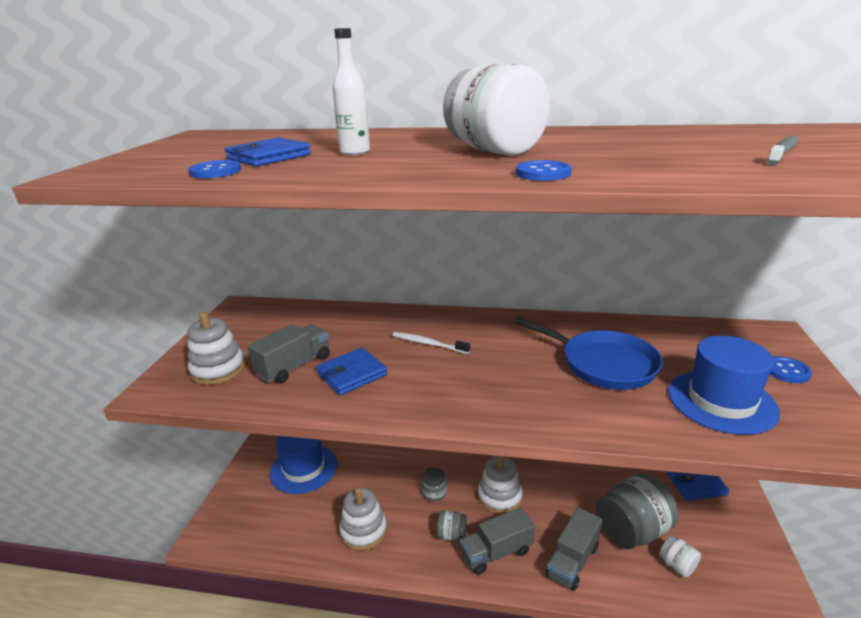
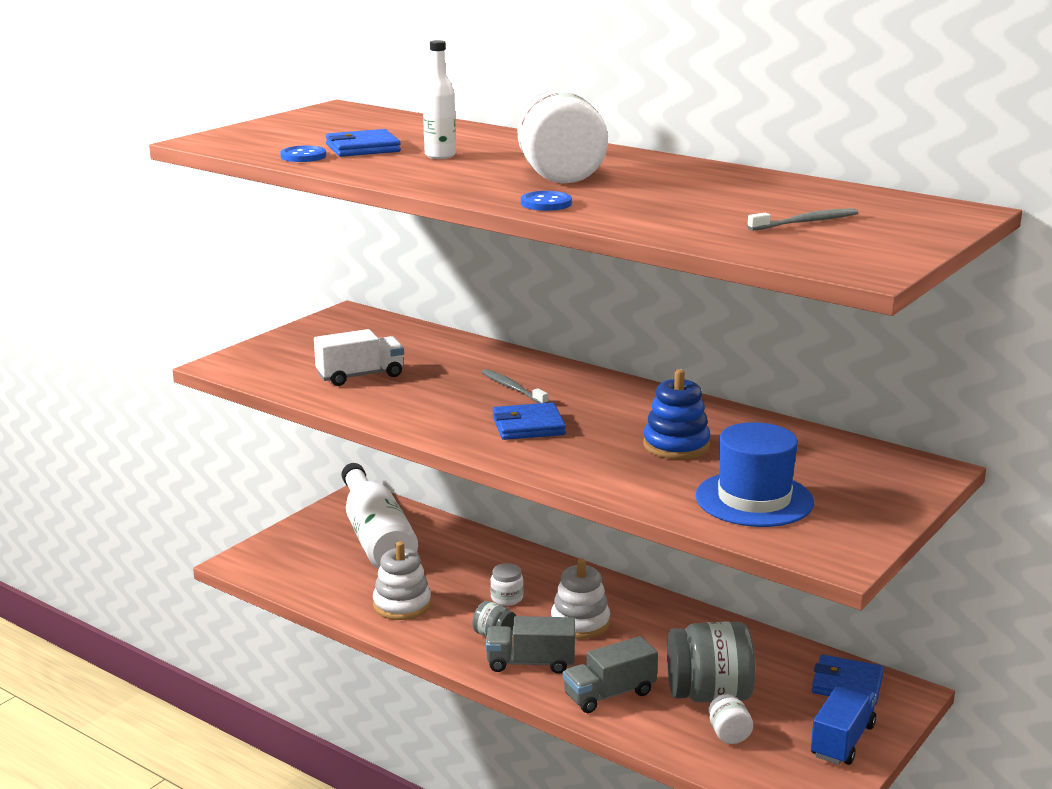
camera: 25 degrees right, 5 degrees down
white stacking toy [188,312,245,385] -> none
grey truck [248,324,330,384] -> white truck [314,329,404,386]
blue hat [270,436,337,494] -> white bottle [341,463,418,569]
blue wallet [316,348,387,395] -> blue wallet moved to [492,402,566,440]
white toothbrush [392,332,470,354] -> grey toothbrush [482,369,548,403]
grey jar [422,467,447,501] -> white jar [490,563,524,606]
blue pan [515,317,663,390] -> blue stacking toy [643,369,711,459]
blue button [770,356,812,383] -> none
none -> blue truck [811,684,877,765]

